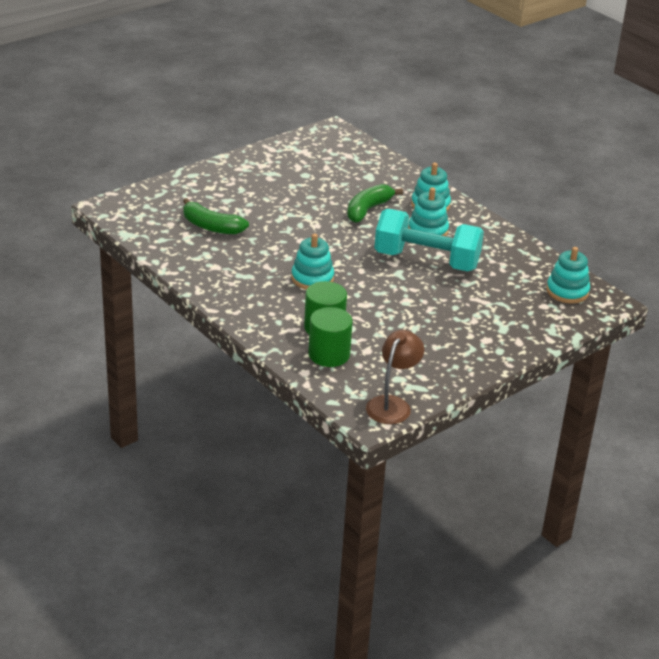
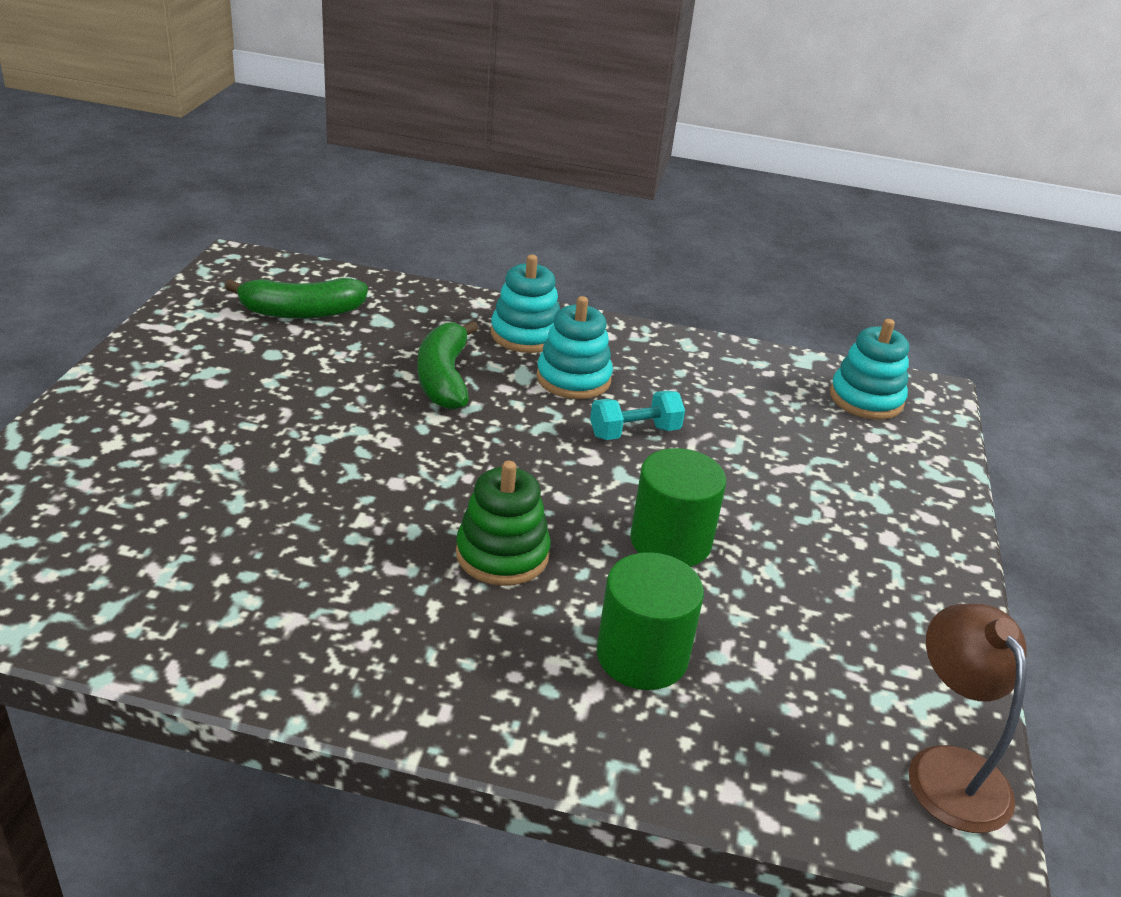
camera: 40 degrees left, 0 degrees up
green banana [183,198,249,234] -> green banana moved to [225,278,368,319]
turquoise stacking toy [291,233,334,290] -> green stacking toy [456,461,551,586]
green cylinder [308,307,353,367] -> green cylinder moved to [630,448,726,567]
turquoise dumbbell [374,209,484,271] -> turquoise dumbbell [590,391,685,440], size x0.45

